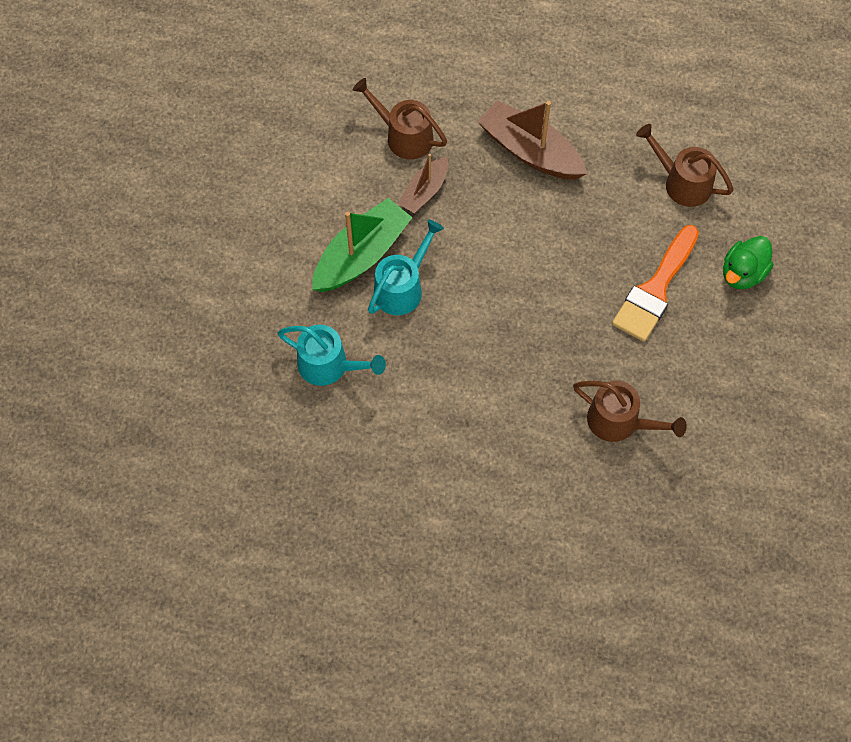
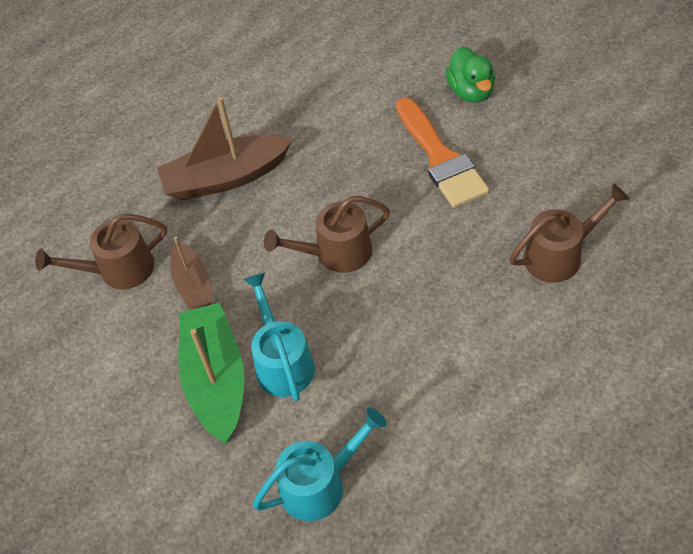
camera: 50 degrees left, 10 degrees down
brown watering can [636,124,734,207] -> brown watering can moved to [264,196,390,273]

